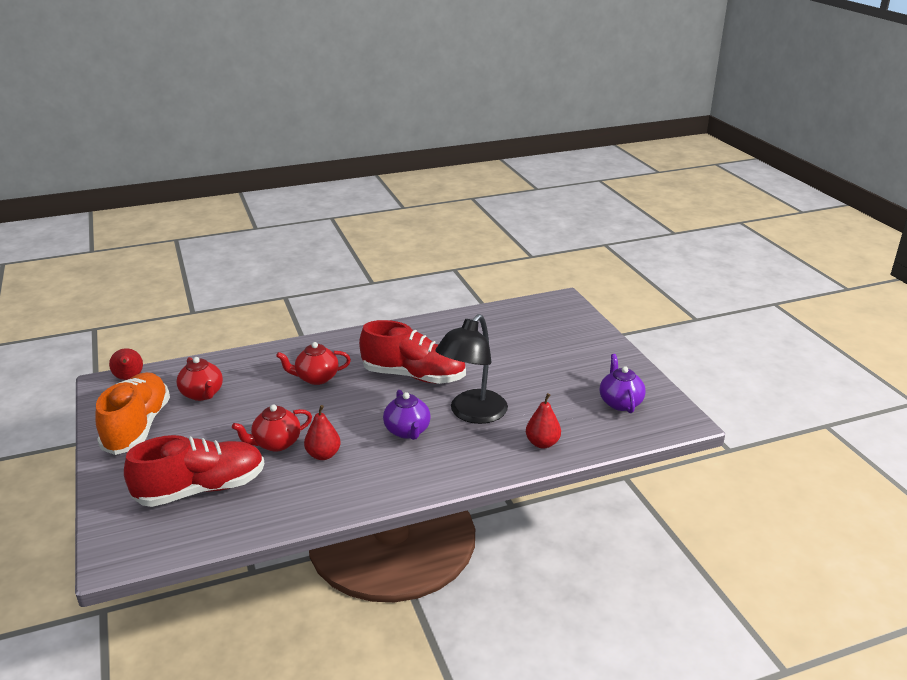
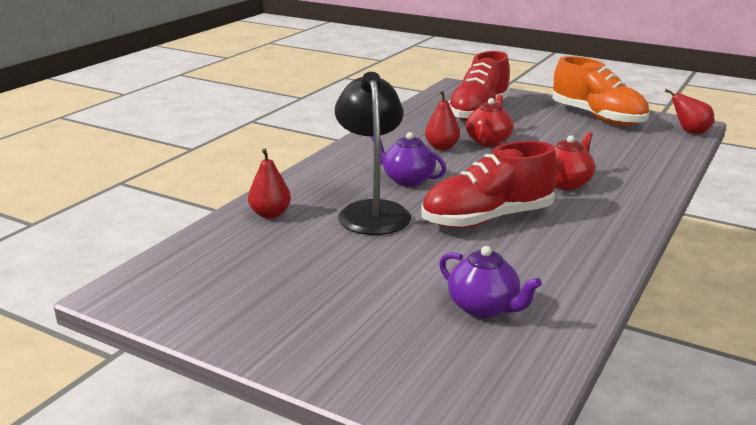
camera: 140 degrees right, 5 degrees down
red teapot [177,357,223,401] -> none
purple teapot [600,354,646,413] -> purple teapot moved to [439,246,542,318]

